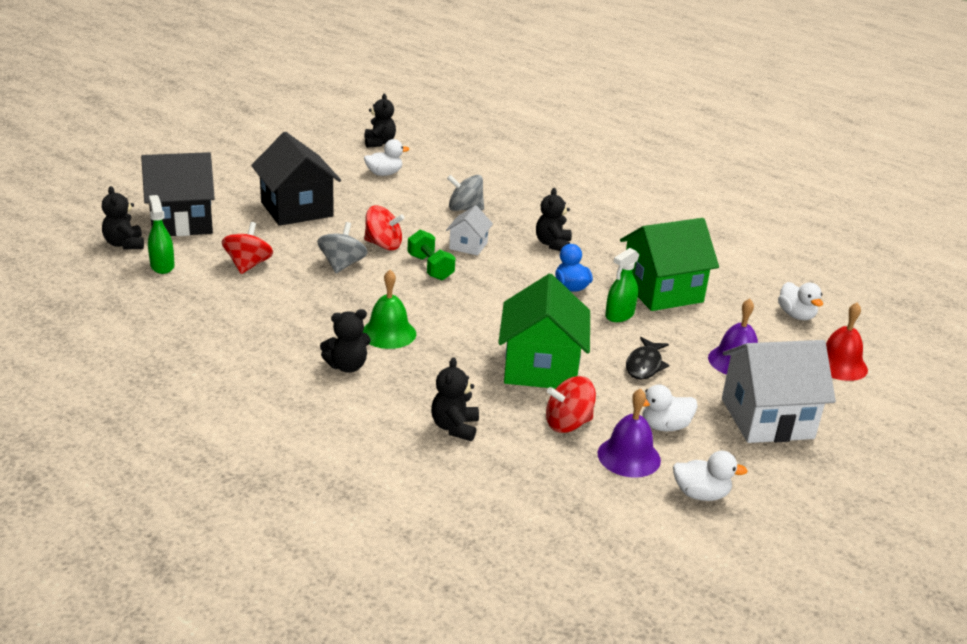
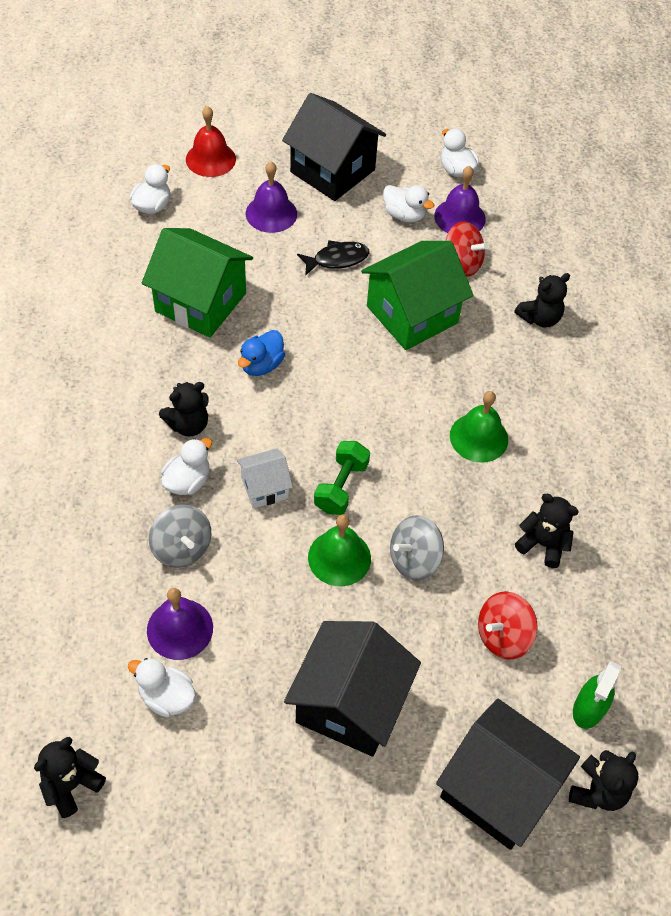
camera: 130 degrees left, 25 degrees up
black teddy bear [320,309,371,373] -> black teddy bear moved to [515,494,579,568]
red spinning top [364,205,404,250] -> green bell [308,515,371,587]
green spray bottle [605,248,639,322] -> none
white house [722,340,836,443] -> black house [282,93,386,201]
none -> purple bell [147,588,213,660]
none -> white duck [161,438,212,495]

